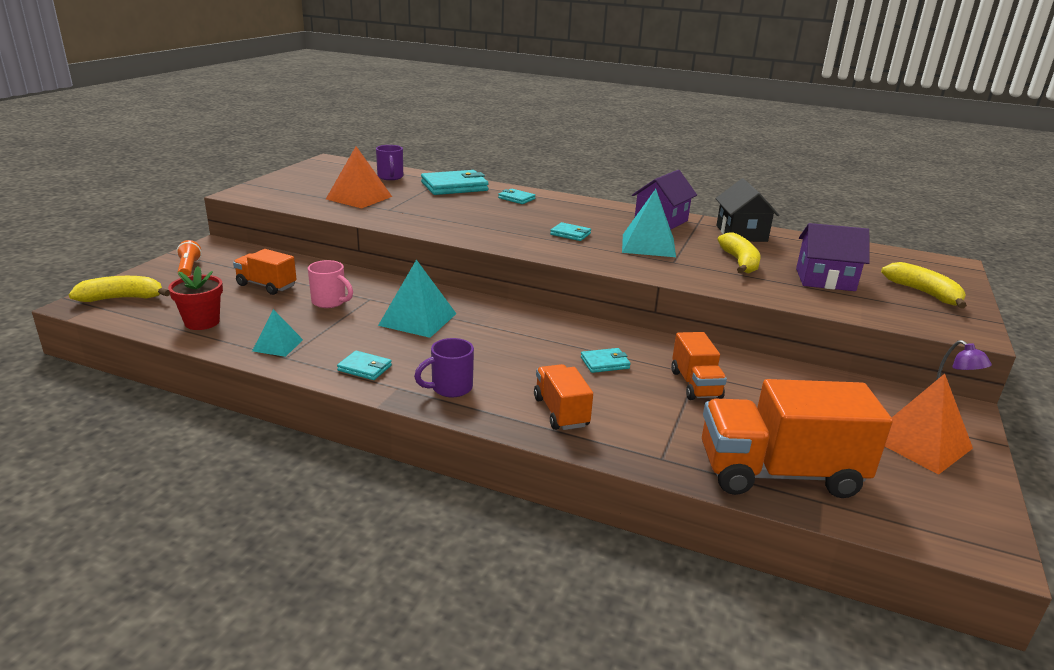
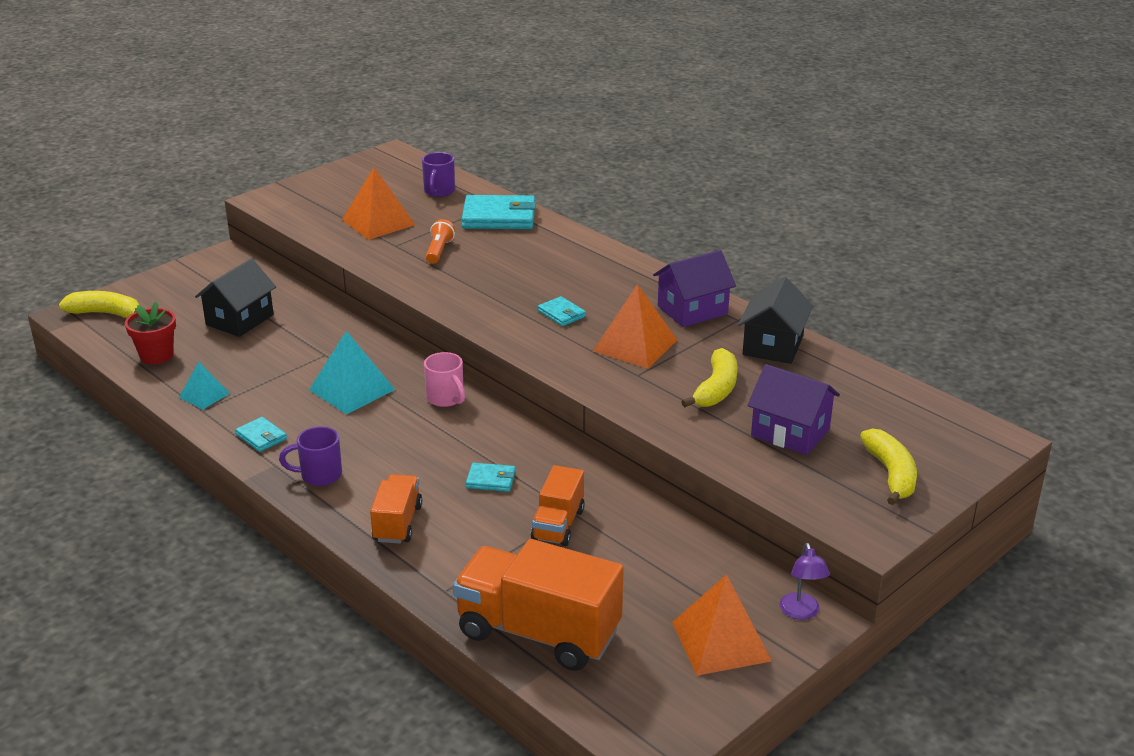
camera: 25 degrees right, 5 degrees up
orange flashlight [177,240,202,276] -> orange flashlight moved to [426,219,455,264]
orange truck [233,249,297,295] -> black house [195,258,276,337]
pink mug [308,260,353,308] -> pink mug moved to [424,352,465,407]
turquoise wallet [498,189,536,204] -> none
turquoise pyramid [622,189,676,257] -> orange pyramid [593,284,677,368]

